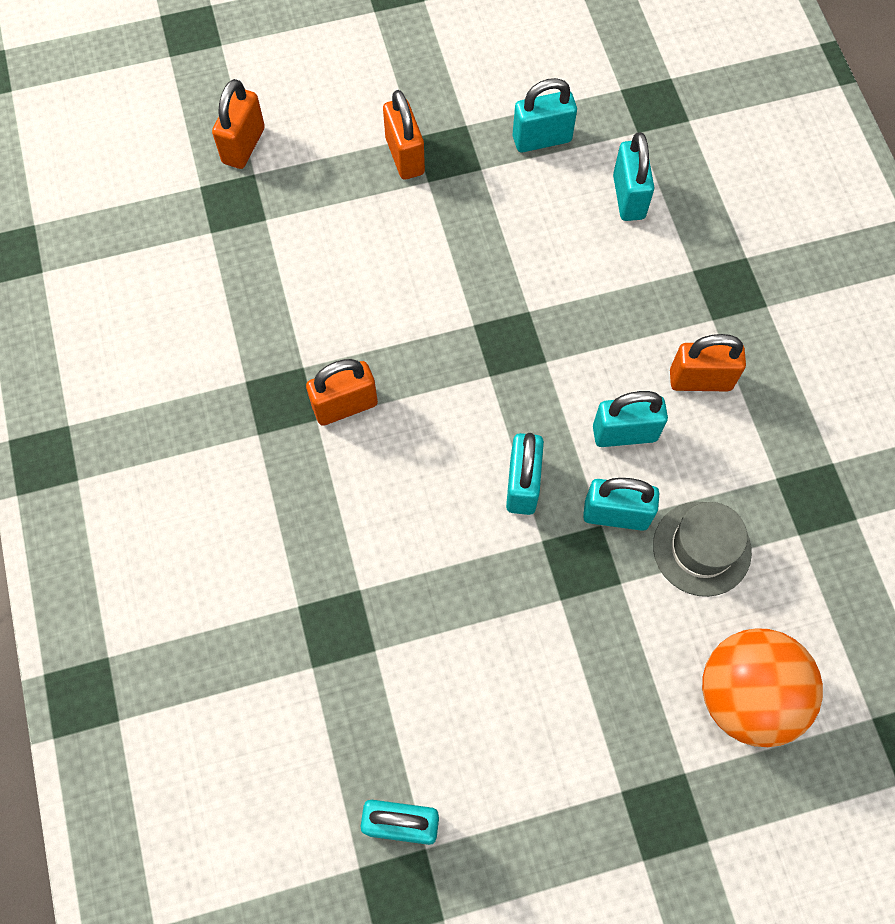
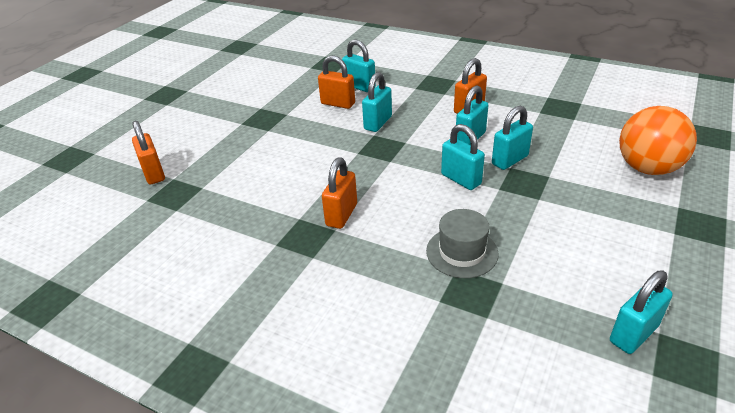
camera: 45 degrees left, 30 degrees down
orange padlock [383,90,425,180] -> orange padlock moved to [318,56,355,109]
turquoise padlock [513,78,577,152] -> turquoise padlock moved to [362,72,392,132]
grey hat [653,502,752,597] -> grey hat moved to [426,209,499,278]

